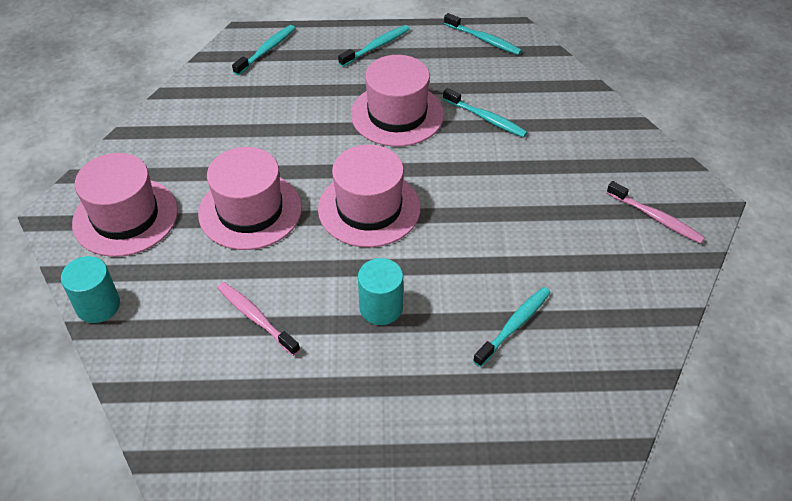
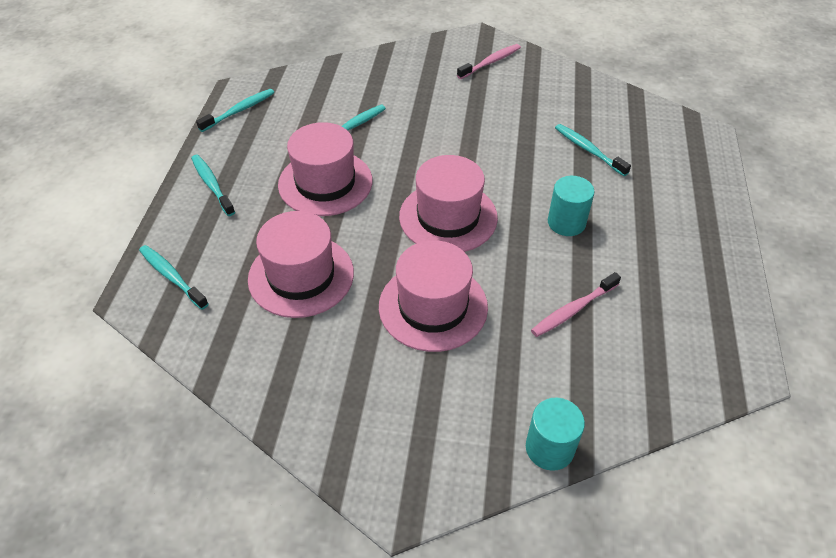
camera: 80 degrees left, 0 degrees up
pink hat [72,153,178,257] -> pink hat moved to [248,211,354,318]

